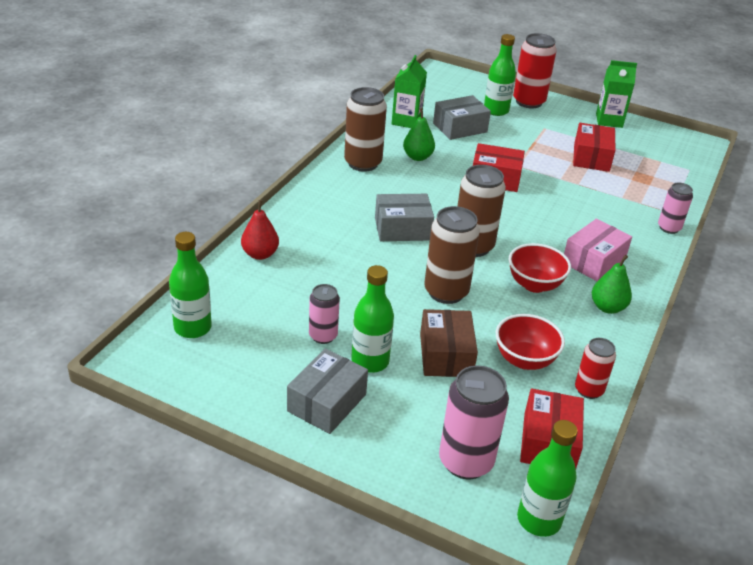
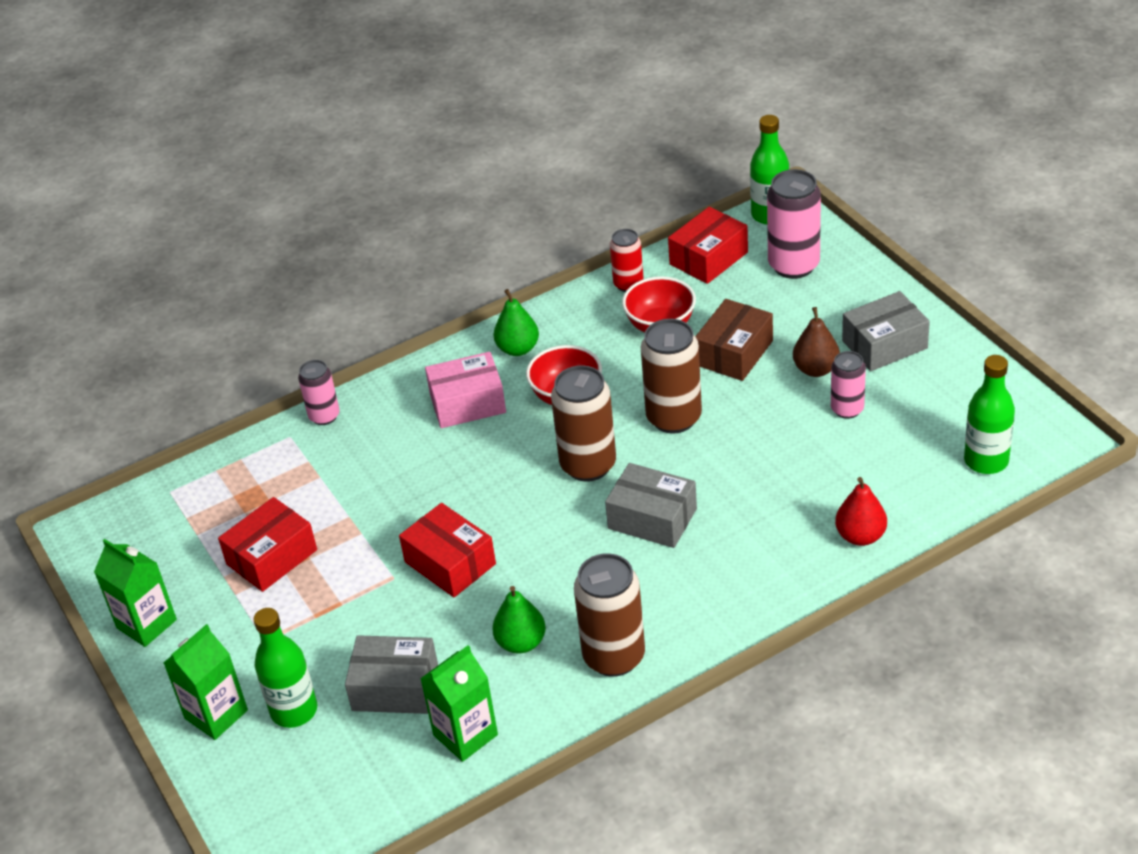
camera: 140 degrees left, 5 degrees up
green bottle [351,265,394,373] -> brown pear [793,307,840,377]
red can [513,33,556,108] -> green carton [164,624,248,740]

